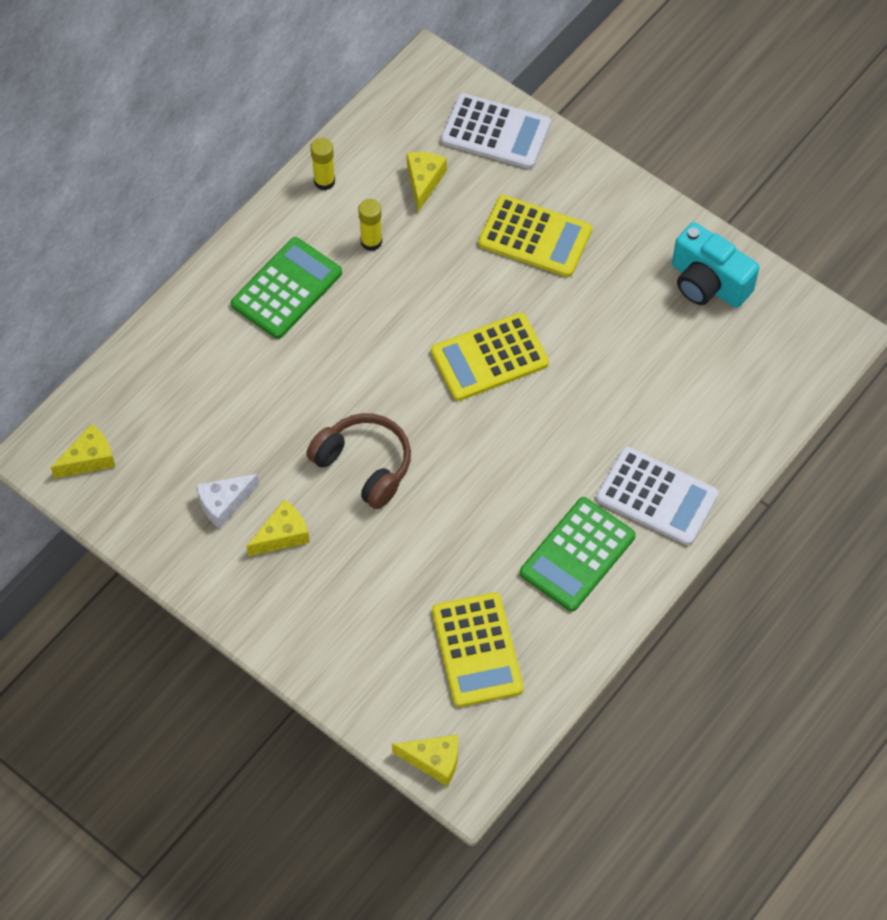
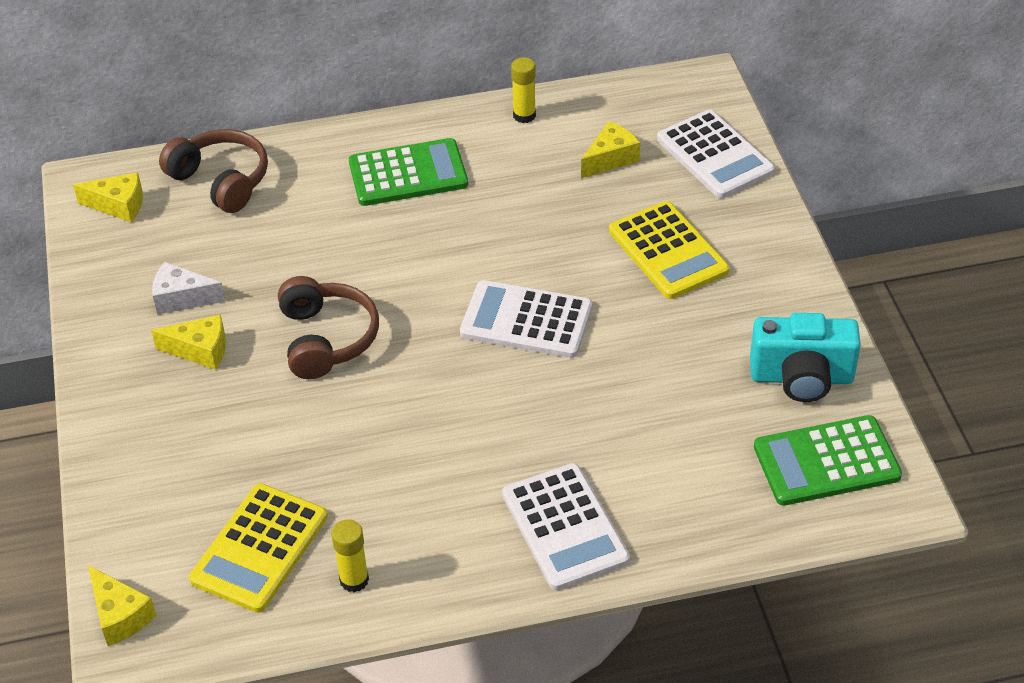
camera: 40 degrees right, 15 degrees down
yellow glue stick [358,199,382,251] -> yellow glue stick moved to [331,519,369,592]
yellow calculator [431,313,549,401] -> white calculator [460,280,592,358]
green calculator [520,497,636,612] -> green calculator moved to [754,415,902,506]
turquoise camera [672,222,759,308] -> turquoise camera turned 75 degrees counterclockwise [750,313,861,402]
none -> brown headphones [159,129,268,213]

